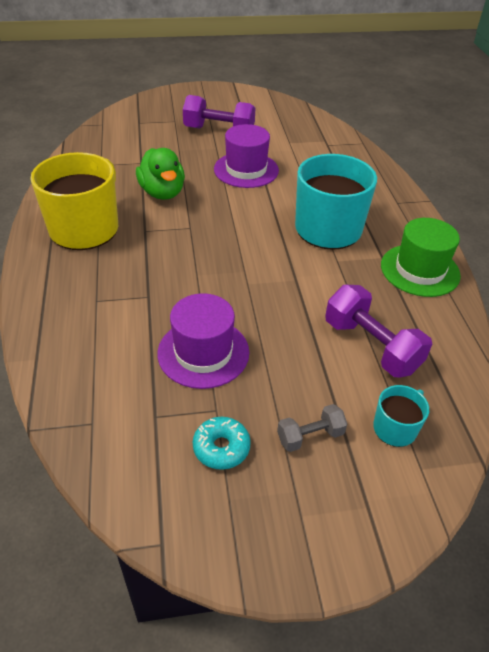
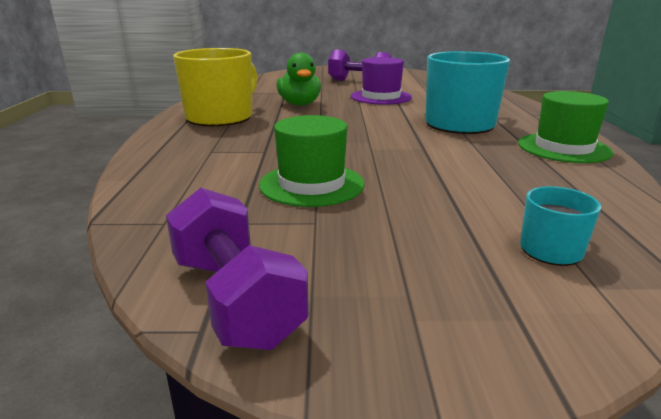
camera: 10 degrees right, 20 degrees down
purple hat [157,293,249,389] -> green hat [259,115,364,207]
turquoise donut [193,417,251,470] -> none
grey dumbbell [277,404,347,452] -> none
purple dumbbell [325,285,432,377] -> purple dumbbell moved to [166,188,309,350]

